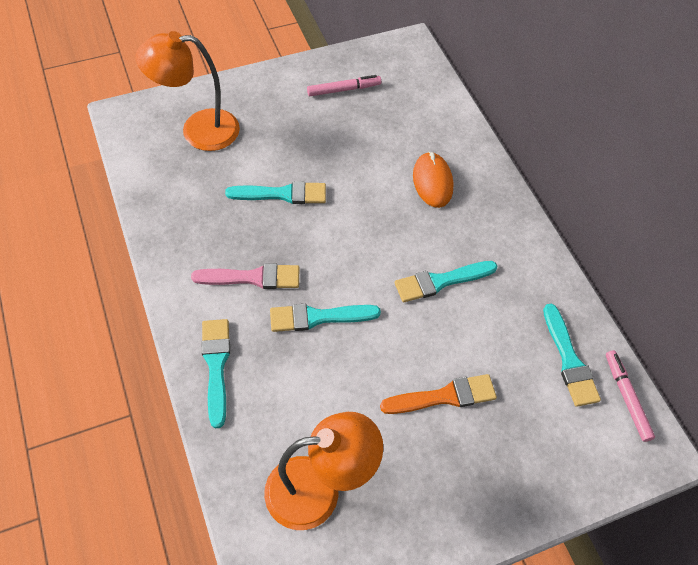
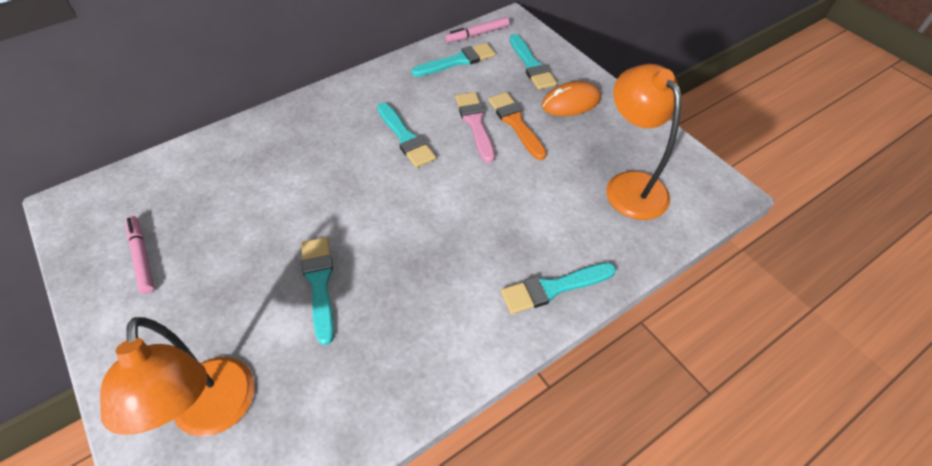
camera: 100 degrees left, 5 degrees down
pink brush [191,264,299,289] -> pink brush moved to [455,92,495,163]
turquoise brush [270,304,381,332] -> turquoise brush moved to [510,34,557,90]
orange mouse [413,152,454,208] -> orange mouse moved to [542,81,601,116]

